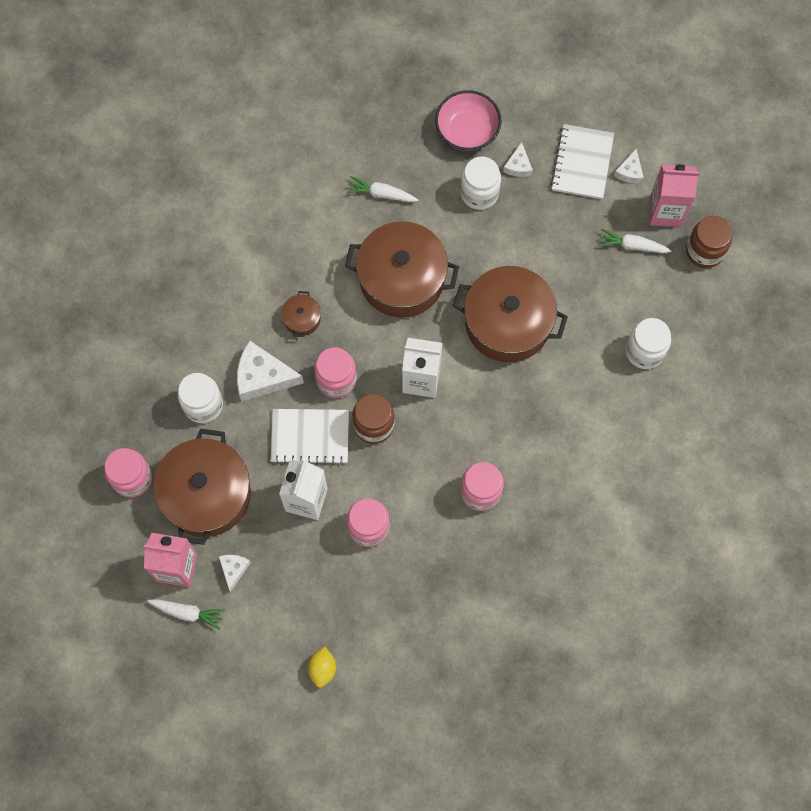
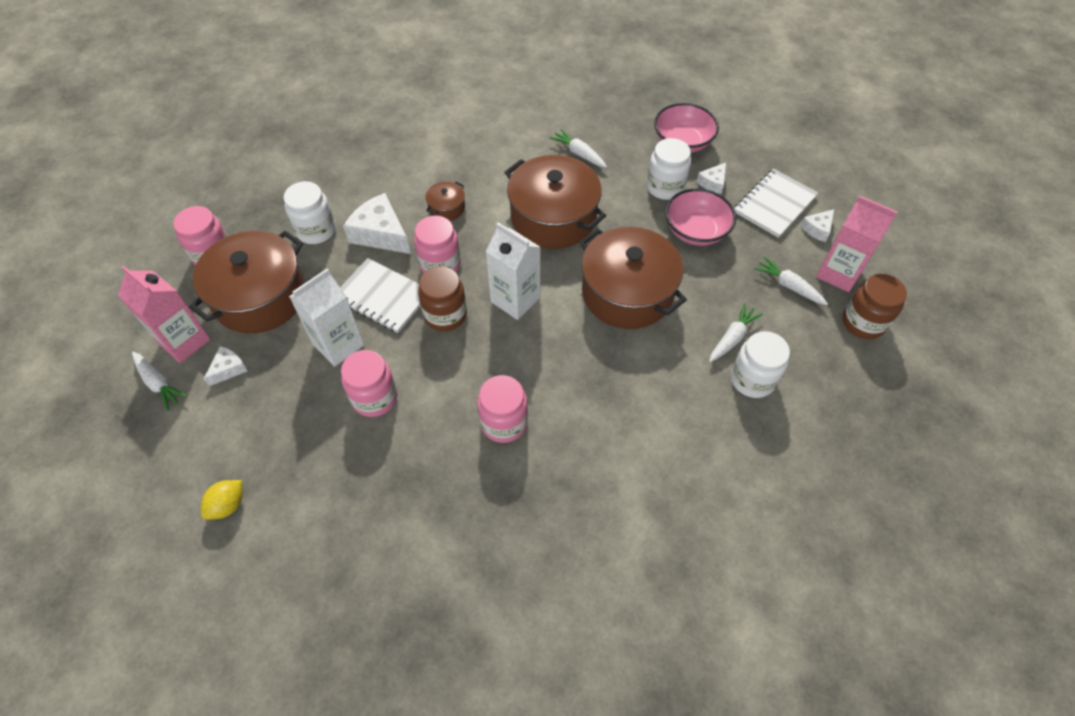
camera: 30 degrees right, 15 degrees down
none -> pink bowl [665,189,736,246]
none -> white carrot [709,303,763,362]

